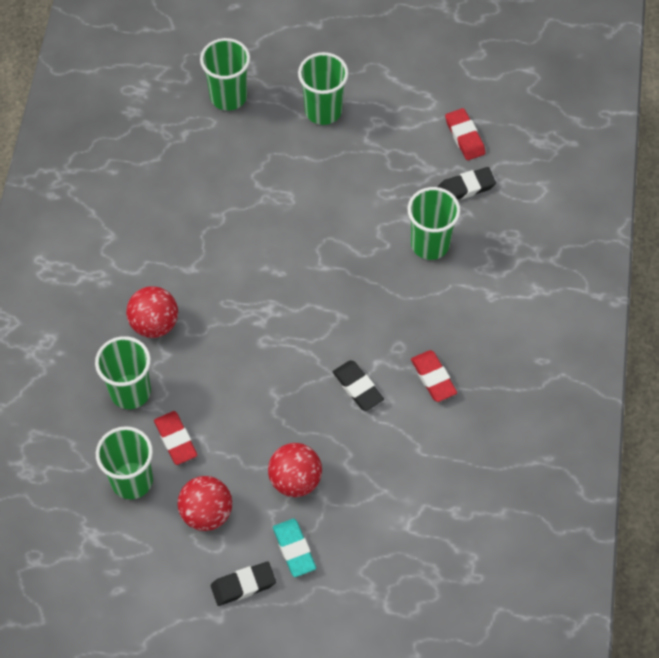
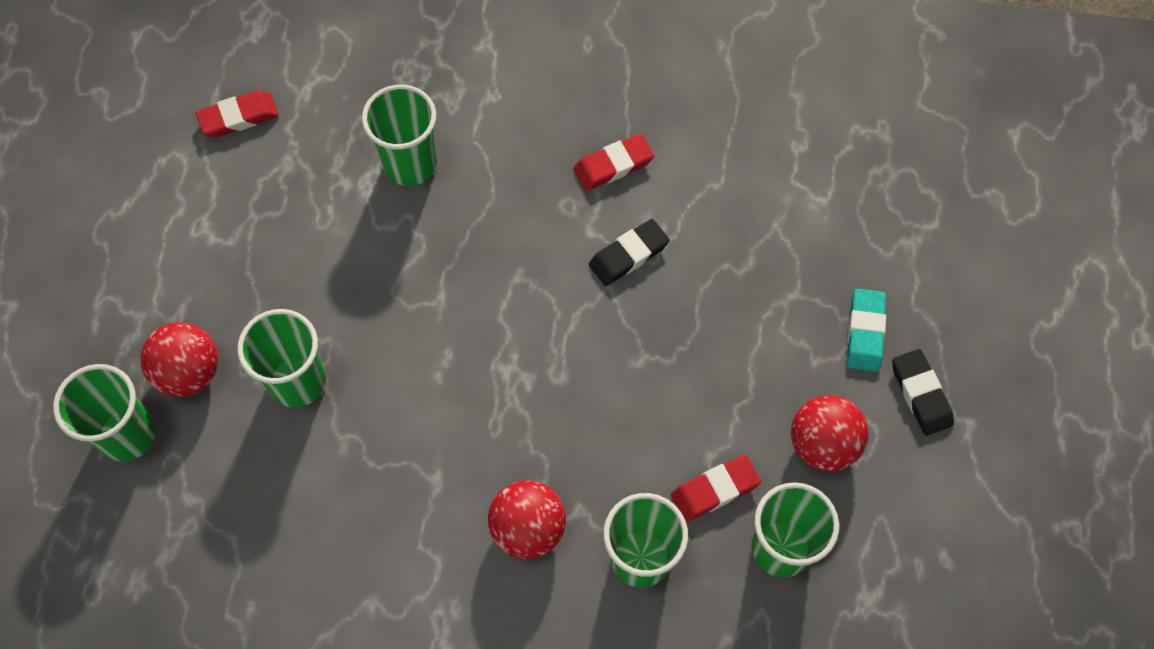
camera: 90 degrees left, 5 degrees up
red ball [268,443,322,497] -> red ball moved to [141,322,218,397]
turquoise eraser [273,519,316,577] -> turquoise eraser turned 60 degrees counterclockwise [847,289,886,372]
green cup [298,52,349,125] -> green cup moved to [237,309,326,407]
black eraser [438,167,496,200] -> none

